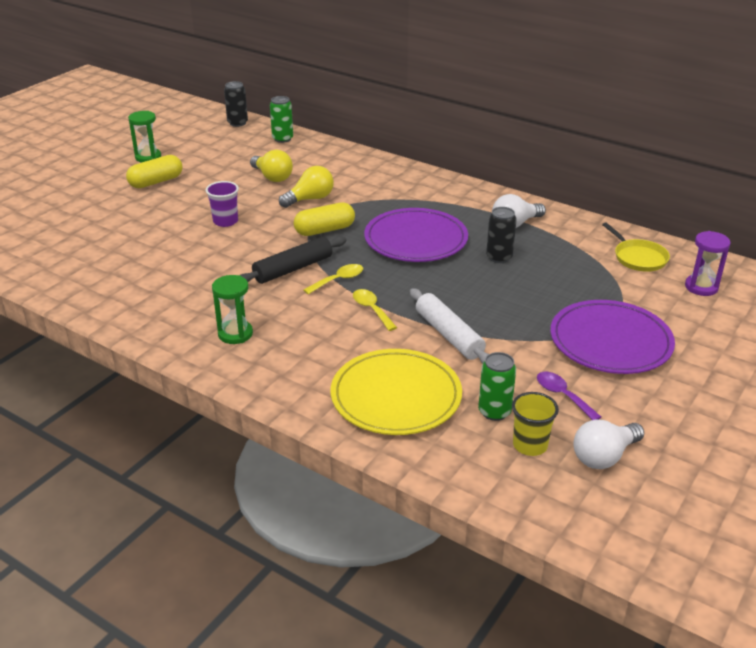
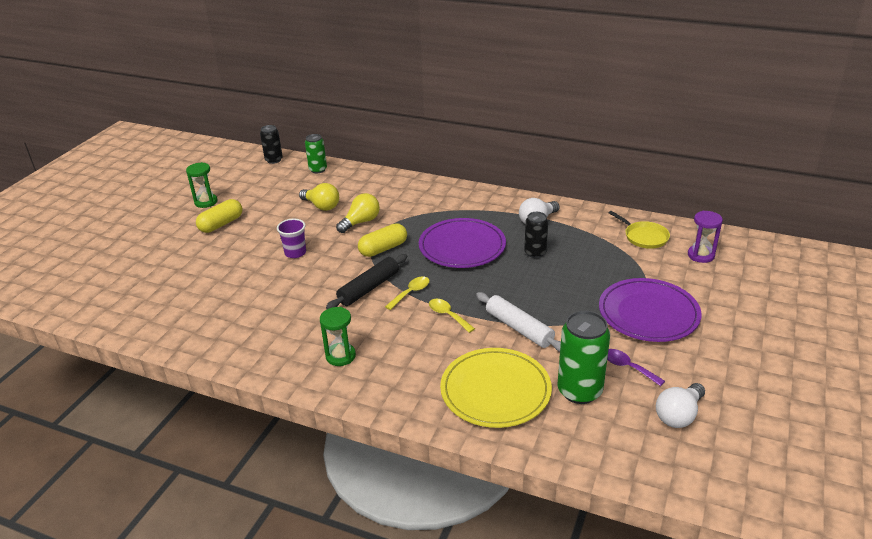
camera: 10 degrees left, 0 degrees up
green can [478,352,516,421] -> green can [557,311,610,404], size x1.64
yellow cup [512,392,559,456] -> none

